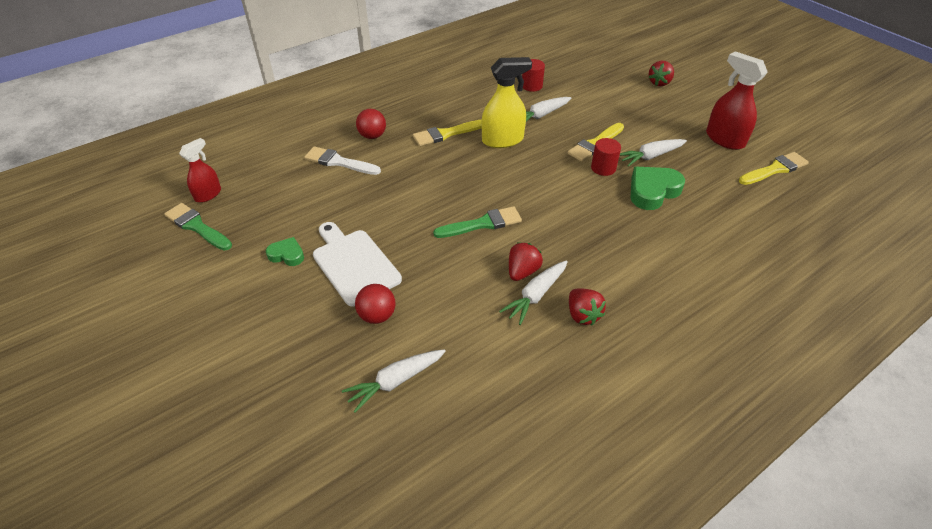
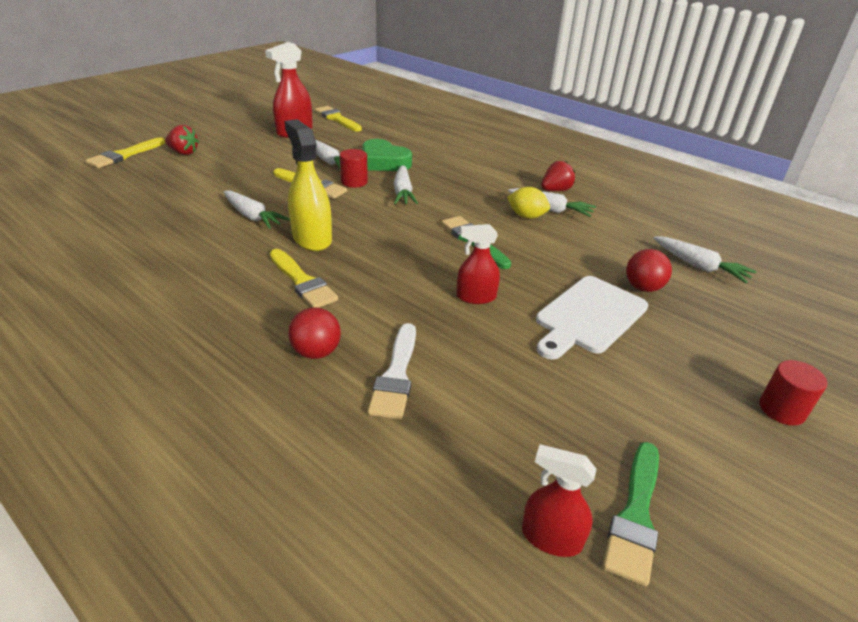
camera: 105 degrees left, 10 degrees down
green heart [266,237,304,266] -> none
red strawberry [509,242,543,281] -> yellow lemon [507,187,550,219]
red cylinder [522,59,545,92] -> red cylinder moved to [759,360,827,425]
none -> yellow brush [85,137,165,168]
none -> white carrot [394,165,418,204]
none -> red spray bottle [457,224,500,304]

